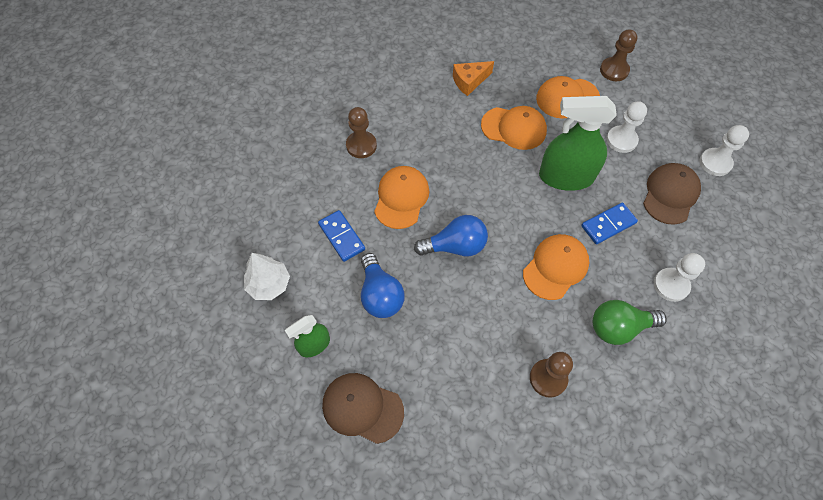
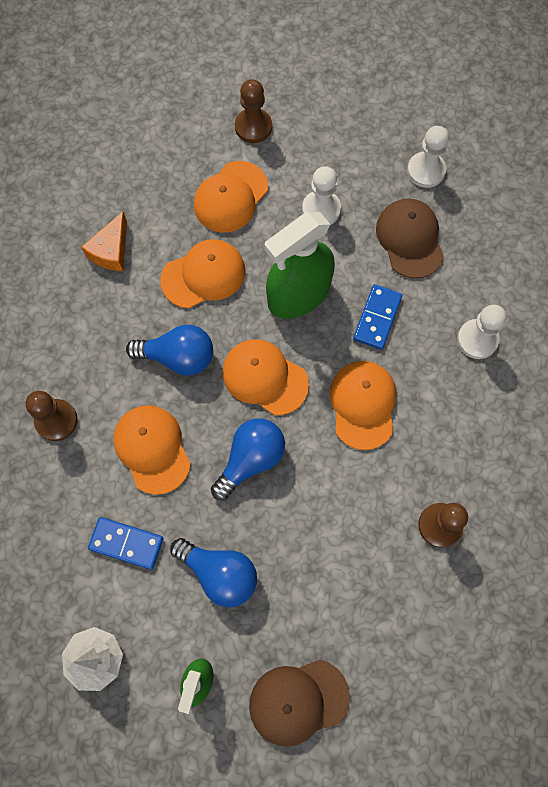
camera: 40 degrees left, 10 degrees up
green light bulb [593,300,667,345] -> none
none -> blue light bulb [126,325,213,375]
none -> orange cap [222,339,309,416]

